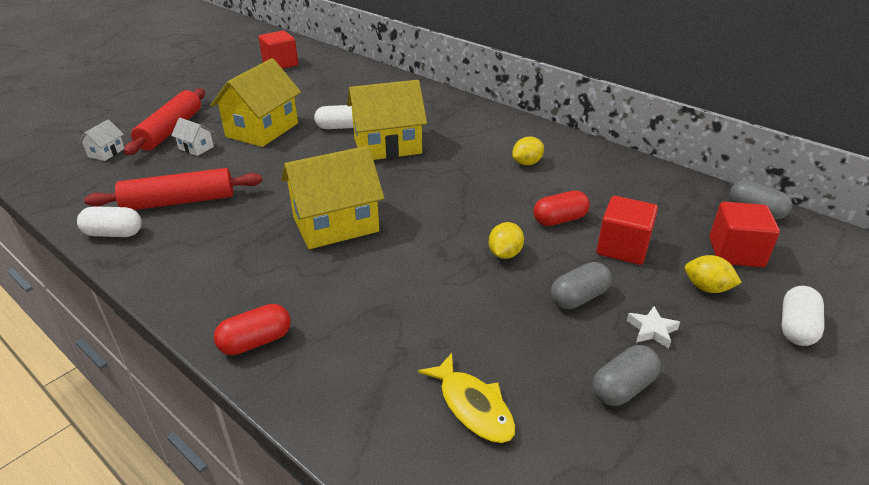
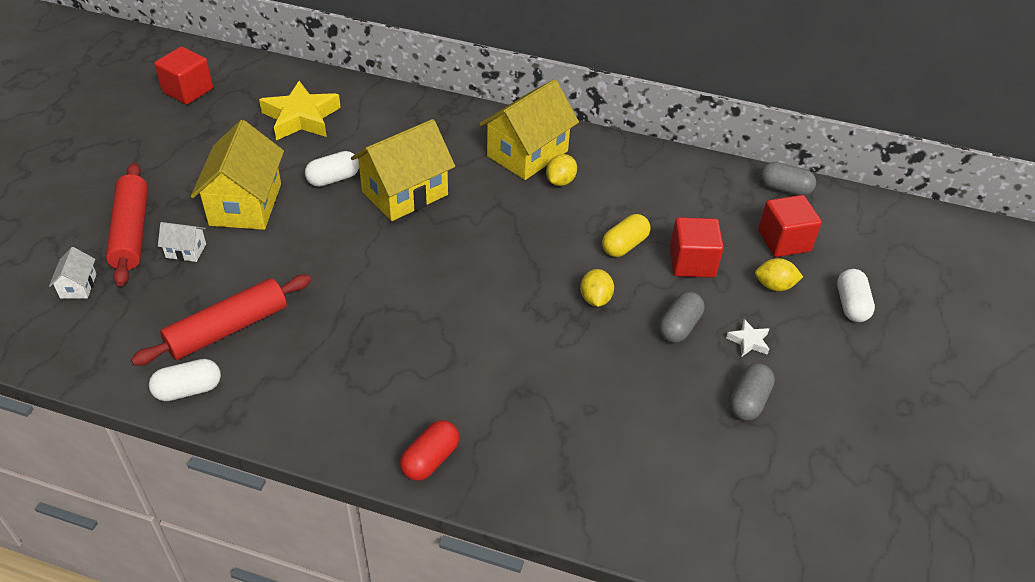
camera: 25 degrees left, 10 degrees up
yellow house [281,146,384,249] -> yellow house moved to [479,79,579,180]
yellow fish [418,353,516,443] -> none
red capsule [533,191,590,226] -> yellow capsule [602,214,650,257]
none -> yellow star [259,81,341,140]

